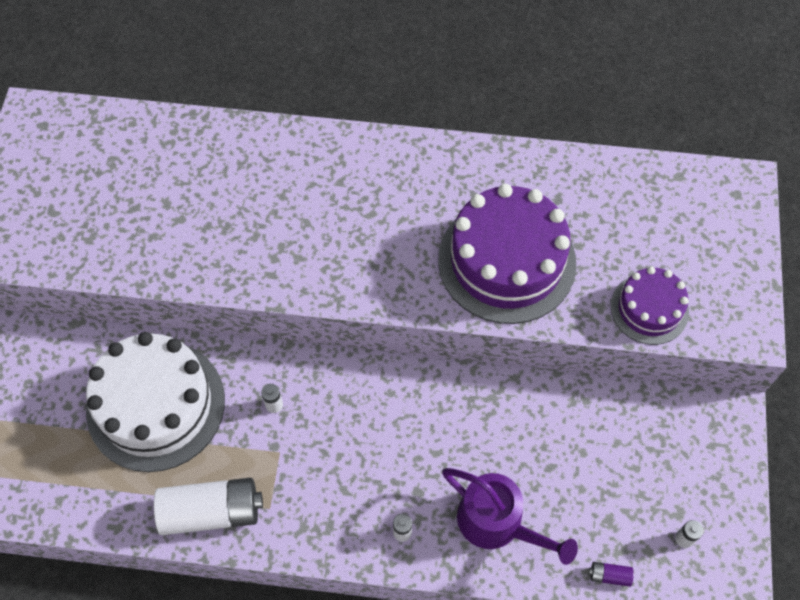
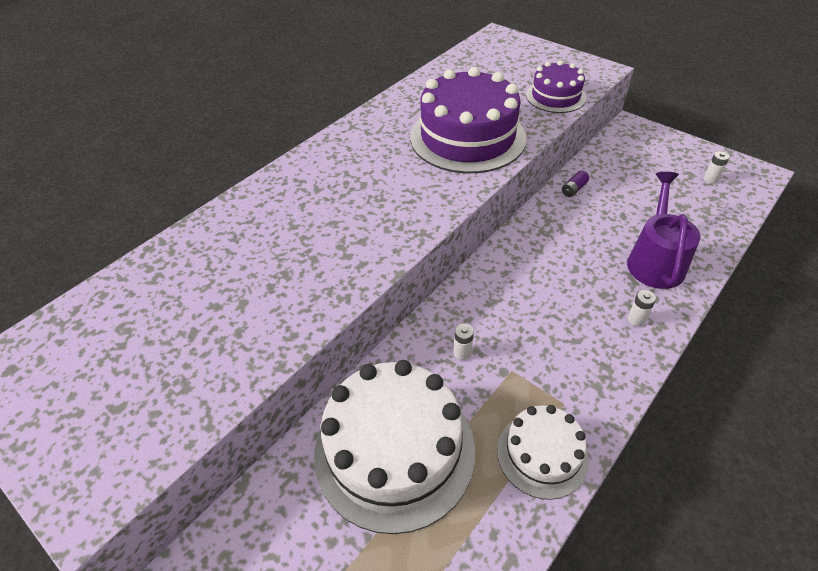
camera: 55 degrees left, 15 degrees down
white battery [154,478,263,535] -> white cake [497,405,589,500]
purple watering can [442,468,578,565] -> purple watering can turned 60 degrees counterclockwise [627,172,700,289]
purple battery [589,562,634,587] -> purple battery moved to [562,171,589,197]

